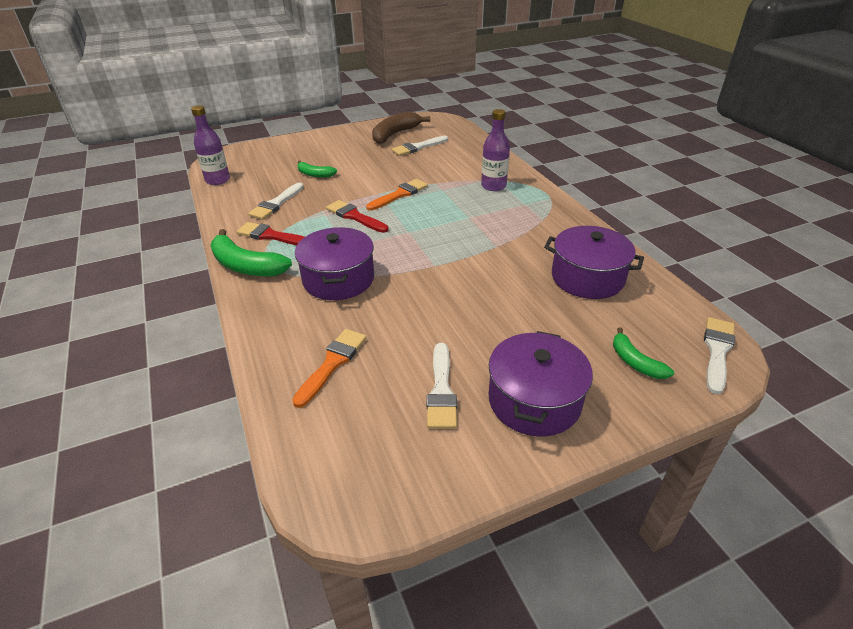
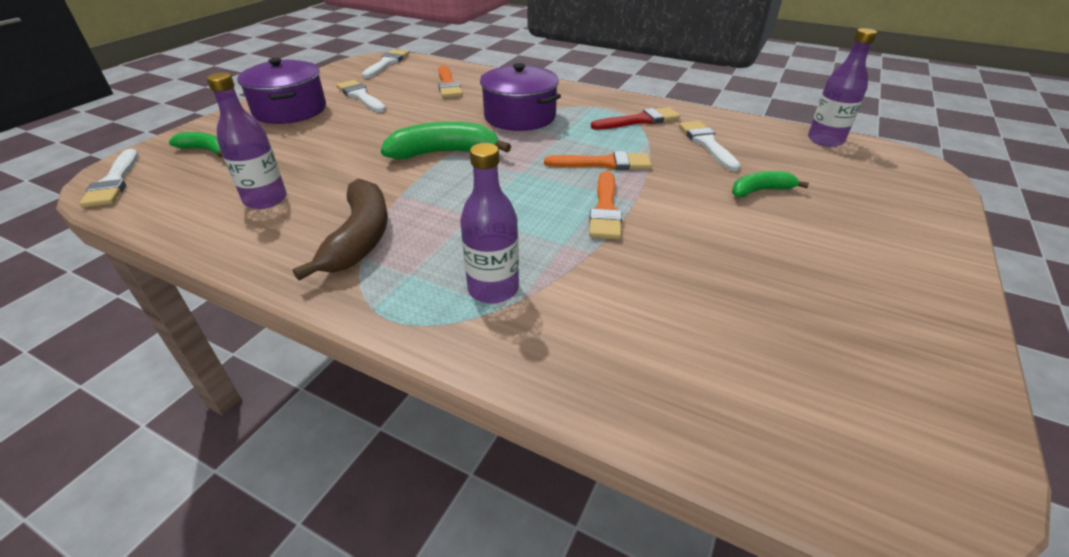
camera: 140 degrees right, 0 degrees up
green banana [210,229,292,276] -> green banana moved to [381,122,511,159]
red brush [326,200,388,233] -> orange brush [544,151,652,170]
brown banana [372,112,430,144] -> brown banana moved to [293,179,388,280]
white brush [391,135,448,156] -> white brush moved to [362,49,409,78]
purple pot [544,226,644,299] -> purple bottle [207,72,287,209]

